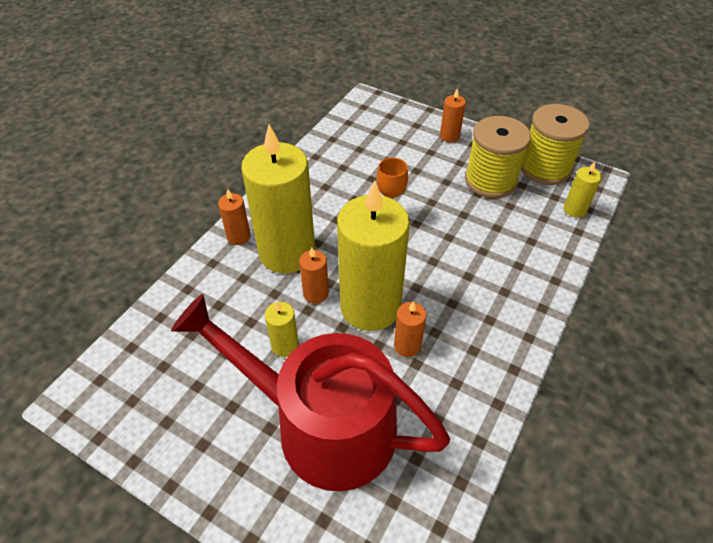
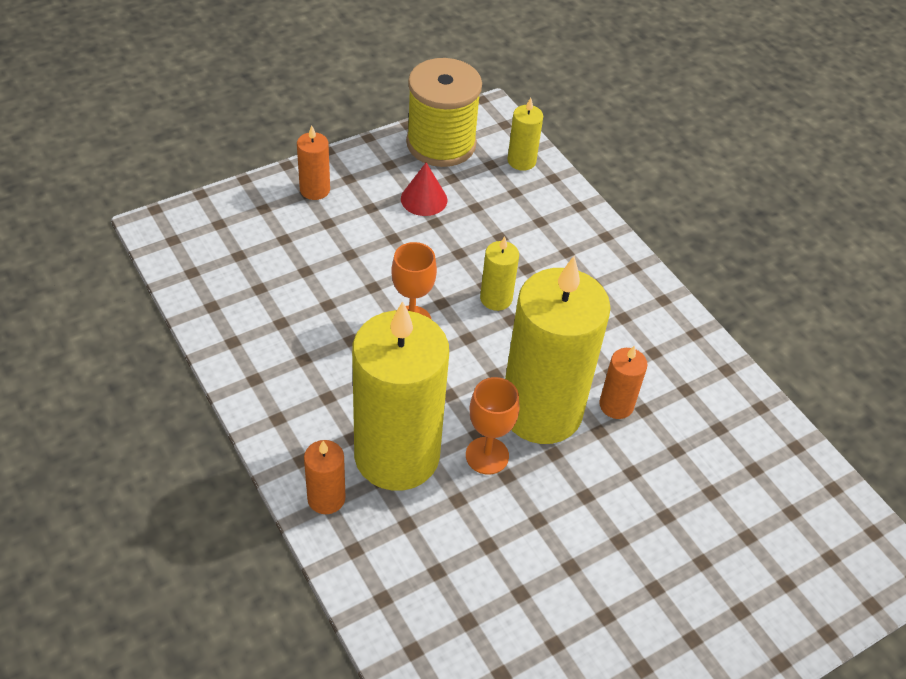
camera: 65 degrees left, 0 degrees up
red watering can [171,294,450,491] -> none
yellow candle [265,301,299,357] -> yellow candle moved to [480,236,519,311]
orange candle [299,247,329,304] -> orange goblet [466,377,519,475]
yellow spool [465,116,531,198] -> red cone [401,163,448,216]

